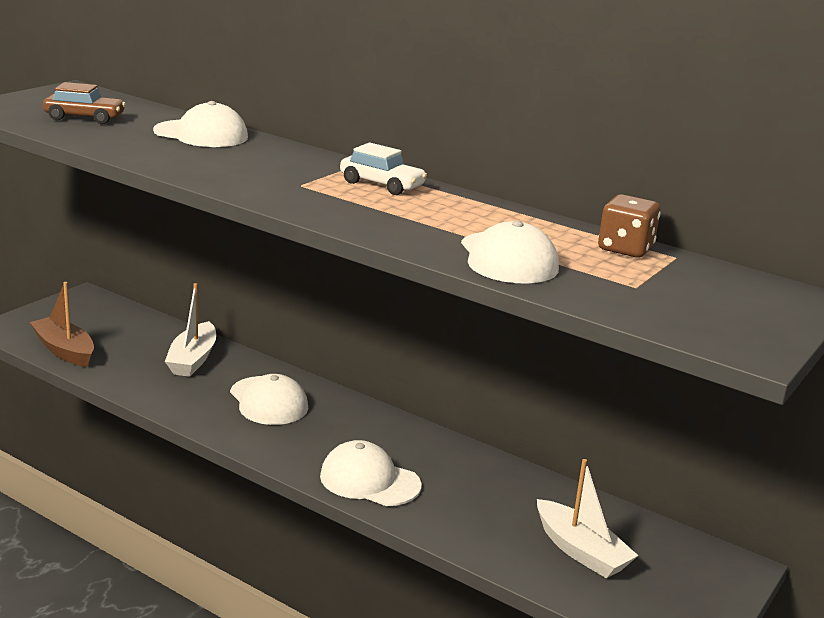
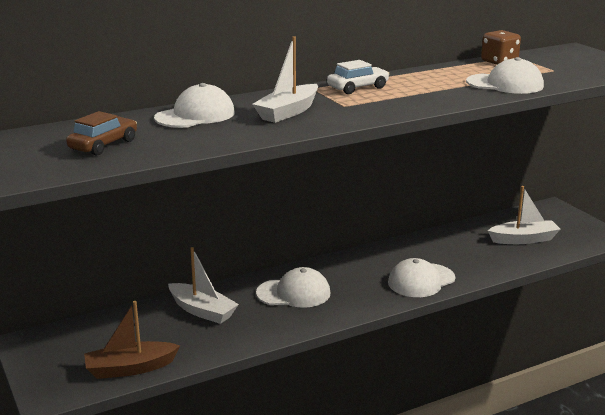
camera: 60 degrees left, 0 degrees up
none -> white boat [252,36,318,123]

